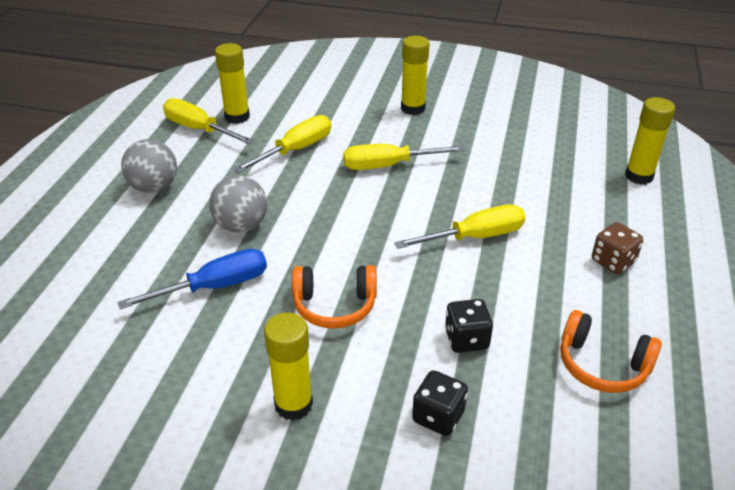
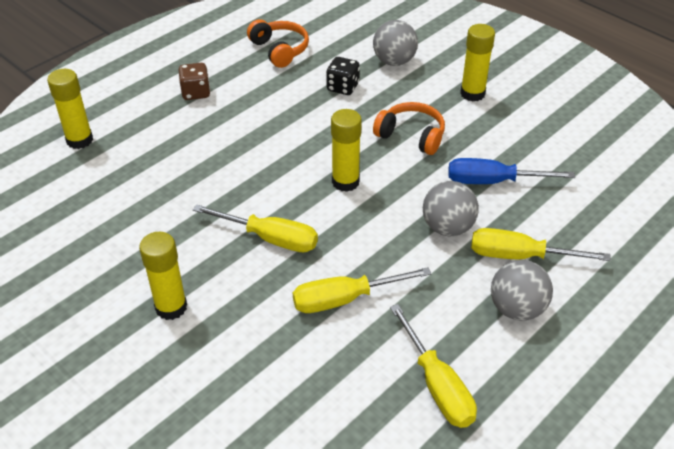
camera: 150 degrees left, 5 degrees up
yellow glue stick [215,43,250,124] -> yellow glue stick moved to [331,109,362,192]
yellow screwdriver [394,204,526,249] -> yellow screwdriver moved to [471,228,611,261]
black dice [412,370,468,436] -> grey ball [373,20,418,66]

